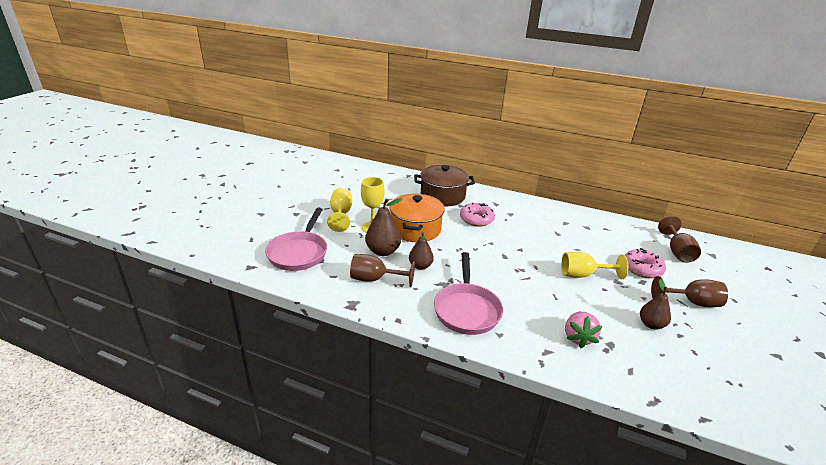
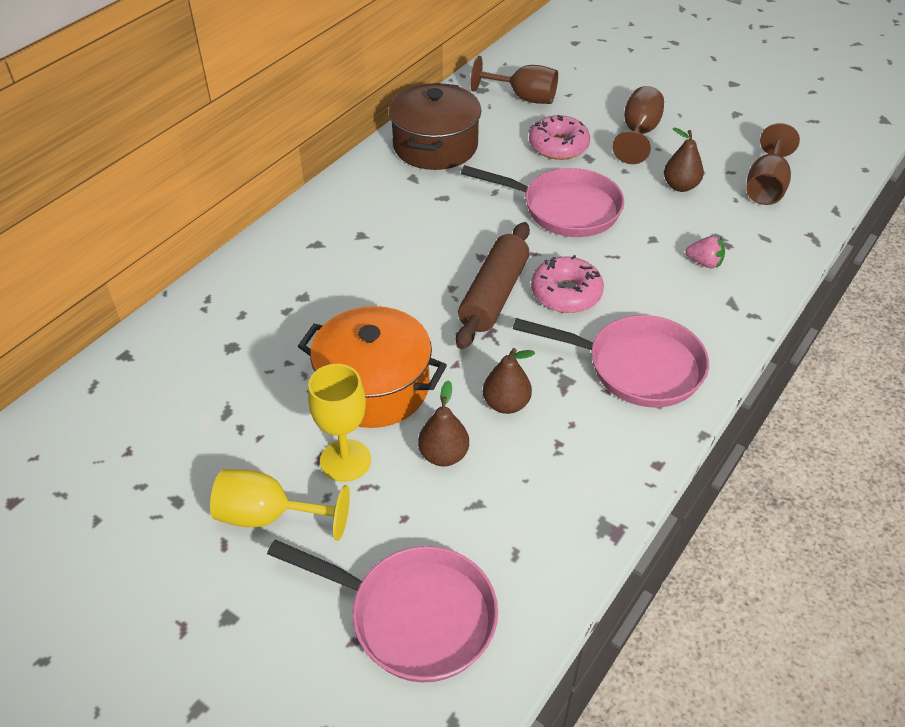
camera: 75 degrees left, 15 degrees up
brown goblet [350,254,415,287] -> brown goblet moved to [746,123,800,205]
brown pear [365,198,403,256] -> brown pear [418,380,469,466], size x0.67
brown pot [414,165,475,206] -> brown pot moved to [389,83,481,170]
pink donut [460,202,495,227] -> pink donut moved to [531,255,604,313]
yellow goblet [561,252,628,279] -> pink pan [461,165,624,237]
pink strawberry [565,312,602,348] -> pink strawberry [686,236,725,268], size x0.66
none -> brown rolling pin [456,222,530,349]

